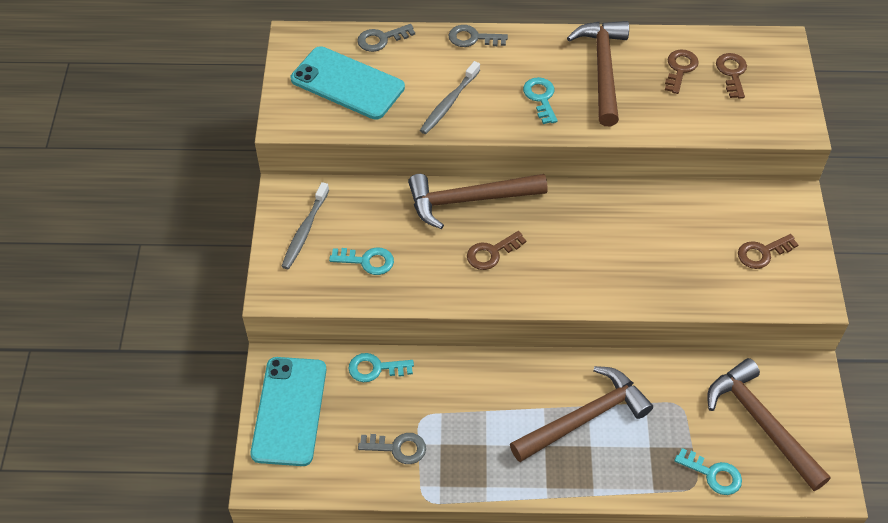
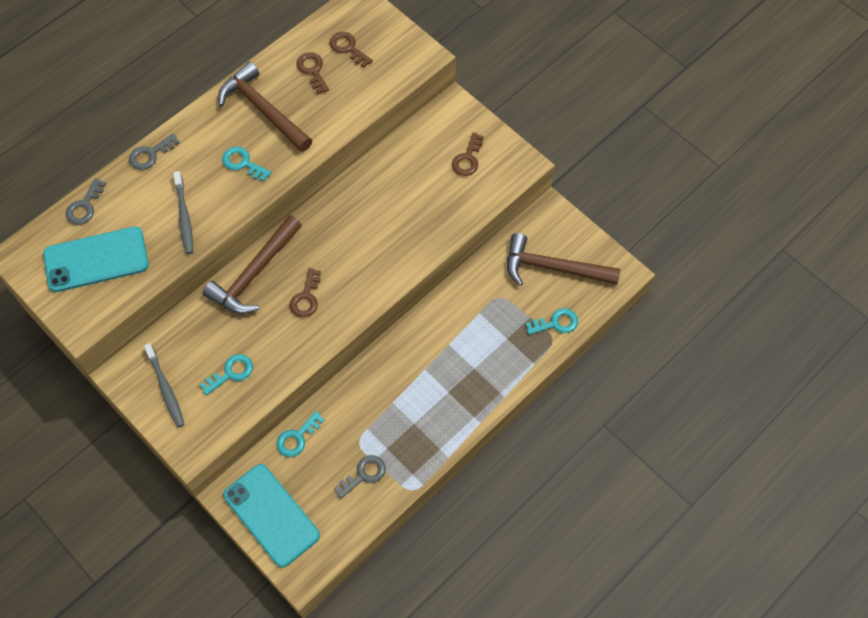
camera: 45 degrees left, 10 degrees up
brown hammer [510,366,653,462] -> none

